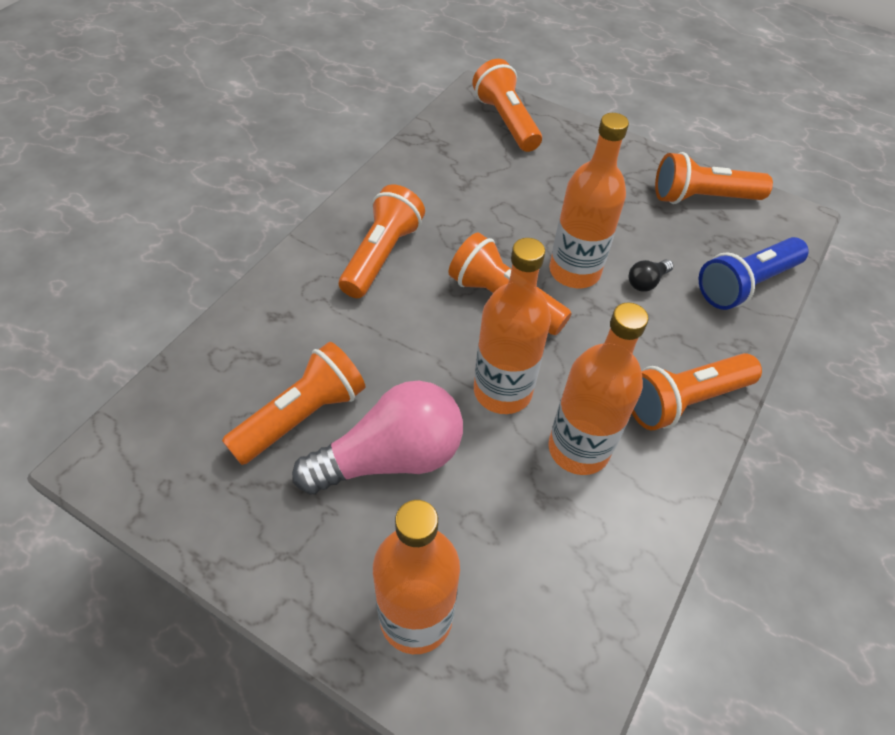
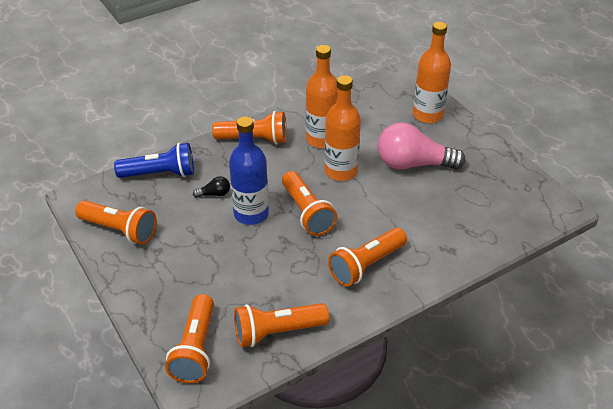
camera: 150 degrees left, 10 degrees down
orange flashlight [222,342,365,465] -> orange flashlight moved to [234,303,329,347]
orange bottle [549,113,629,288] -> blue bottle [229,116,269,225]

